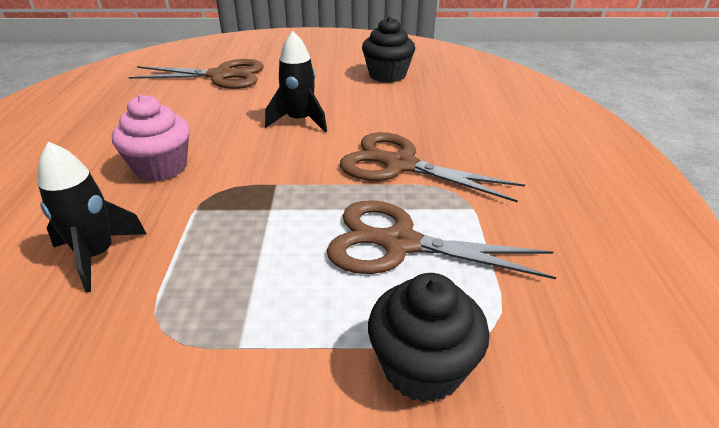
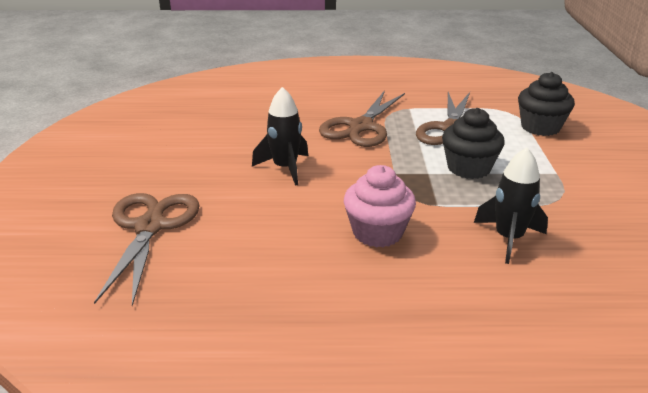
camera: 90 degrees left, 5 degrees down
black cupcake [362,17,415,83] -> black cupcake moved to [442,108,505,179]

